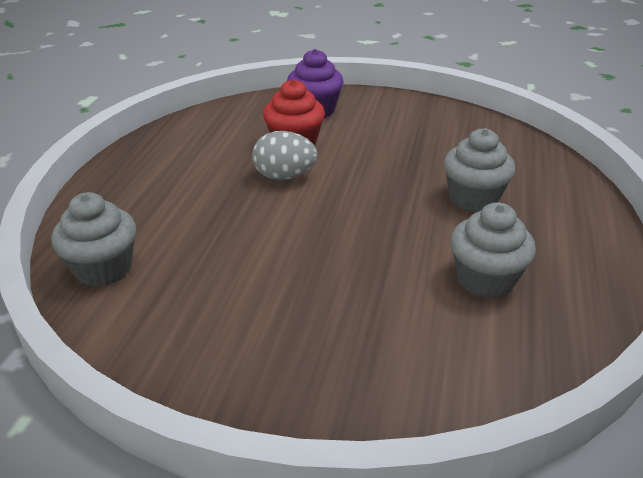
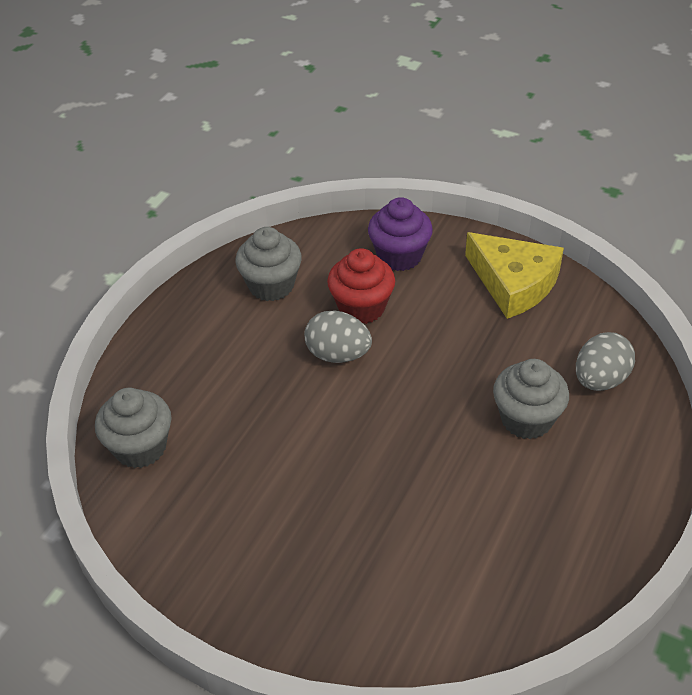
camera: 15 degrees right, 10 degrees up
grey cupcake [451,202,536,299] -> grey cupcake moved to [235,227,302,301]
none -> yellow cheese [465,232,564,319]
none -> grey egg [576,332,635,391]

